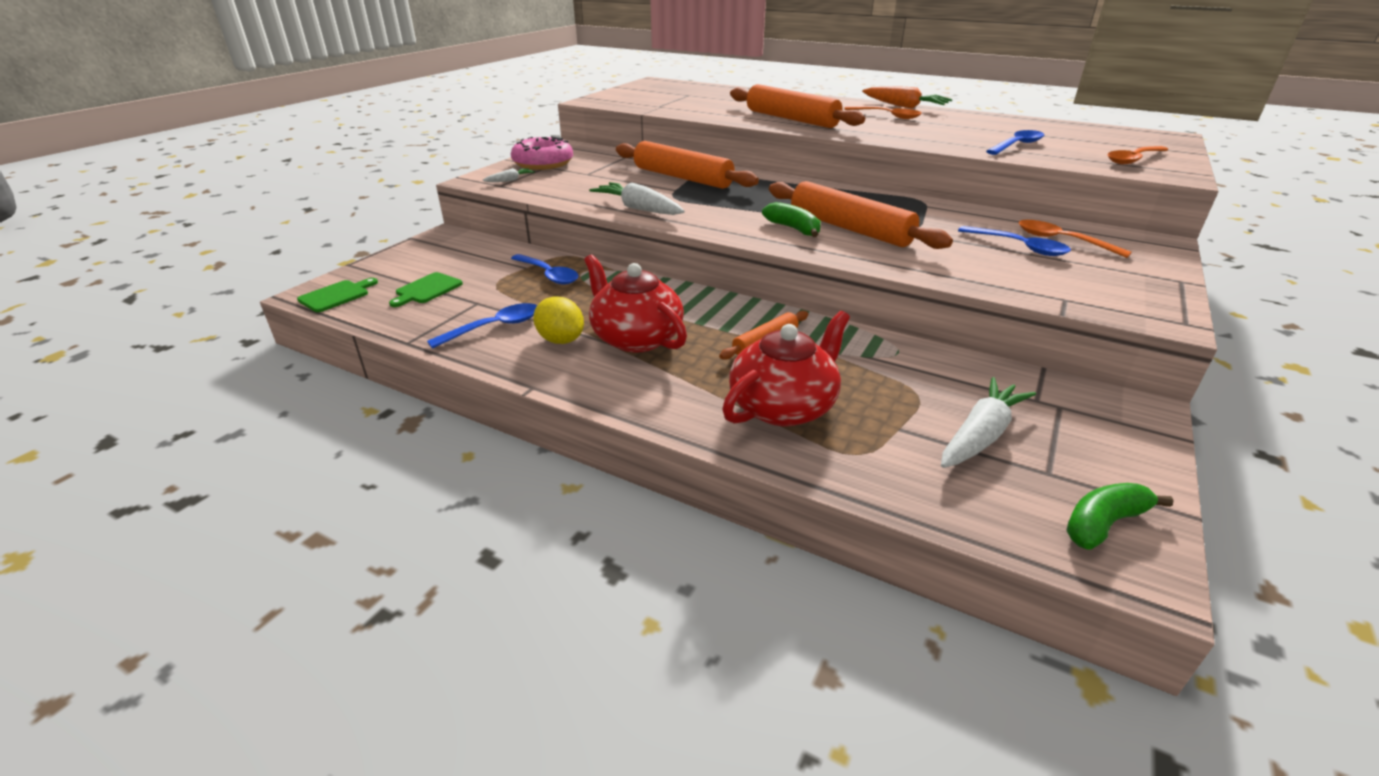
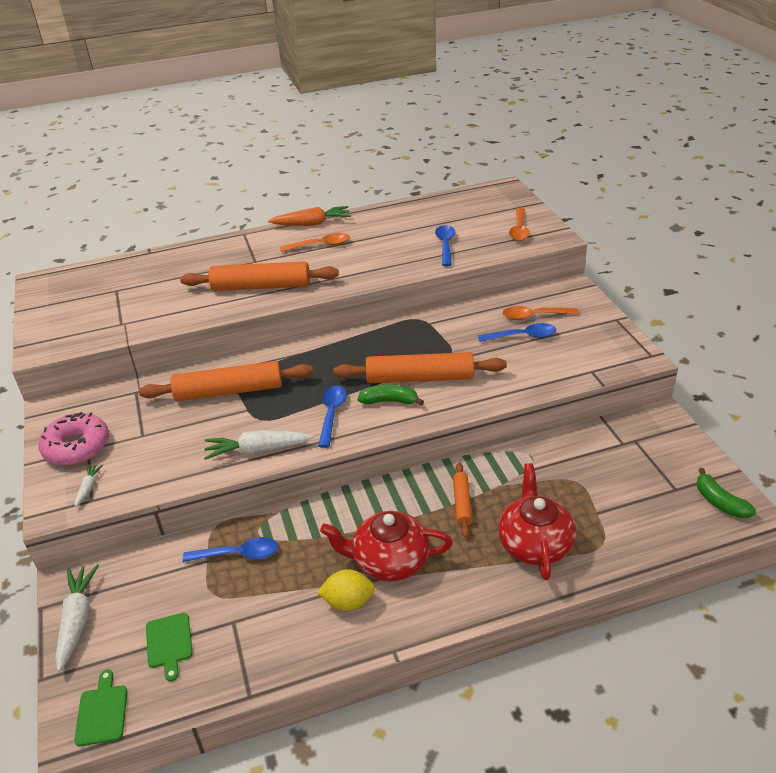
camera: 45 degrees left, 5 degrees up
blue spoon [427,303,537,349] -> blue spoon moved to [318,386,347,448]
white carrot [941,377,1036,468] -> white carrot moved to [55,564,99,672]
green banana [1066,483,1174,550] -> green banana turned 45 degrees counterclockwise [697,468,756,518]

